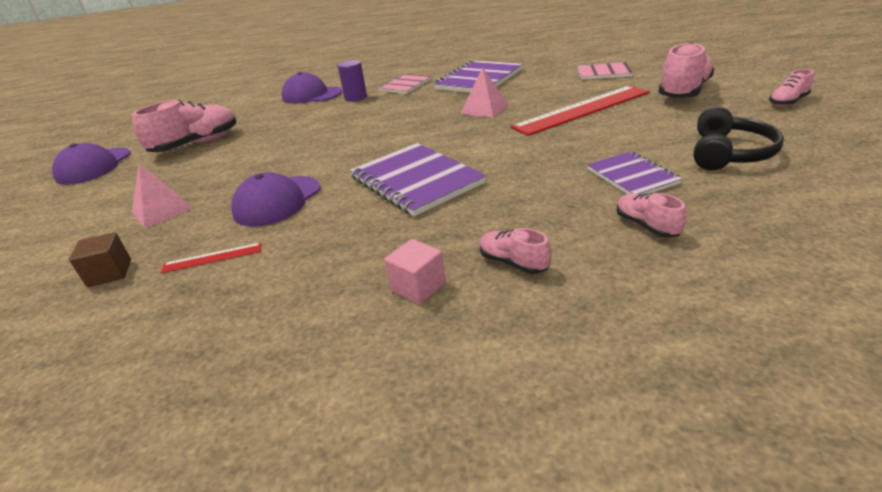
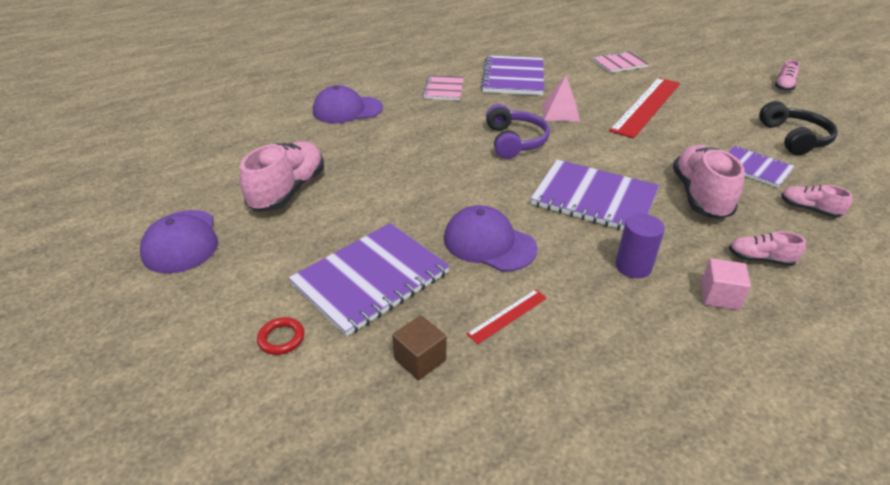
camera: 30 degrees left, 5 degrees up
pink pyramid [132,164,192,228] -> purple notebook [289,223,450,337]
purple cap [231,172,320,226] -> purple cap turned 120 degrees clockwise [444,205,538,271]
purple cylinder [337,60,367,102] -> purple cylinder moved to [615,214,665,278]
pink shoe [658,43,714,98] -> pink shoe moved to [673,145,745,219]
none -> red ring [257,317,304,355]
none -> purple headphones [486,104,550,159]

